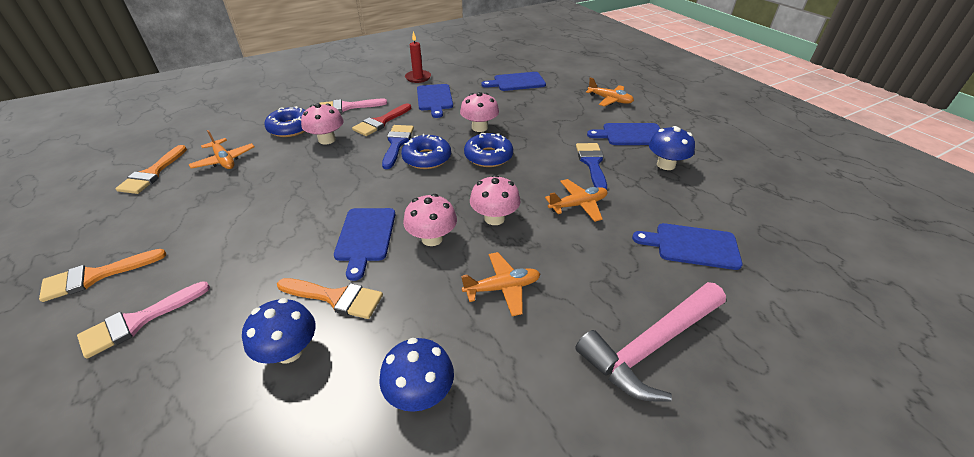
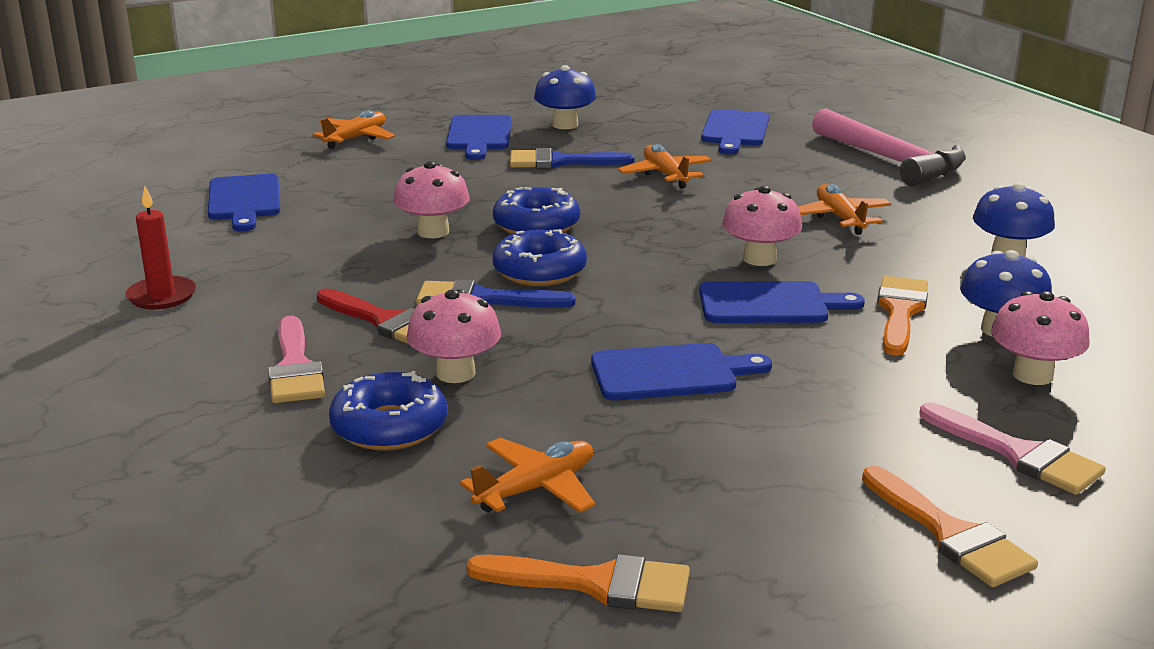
camera: 90 degrees left, 15 degrees down
blue cutting board [417,84,453,118] -> blue cutting board moved to [591,343,772,401]
pink mushroom [470,175,521,225] -> pink mushroom moved to [991,291,1090,385]

